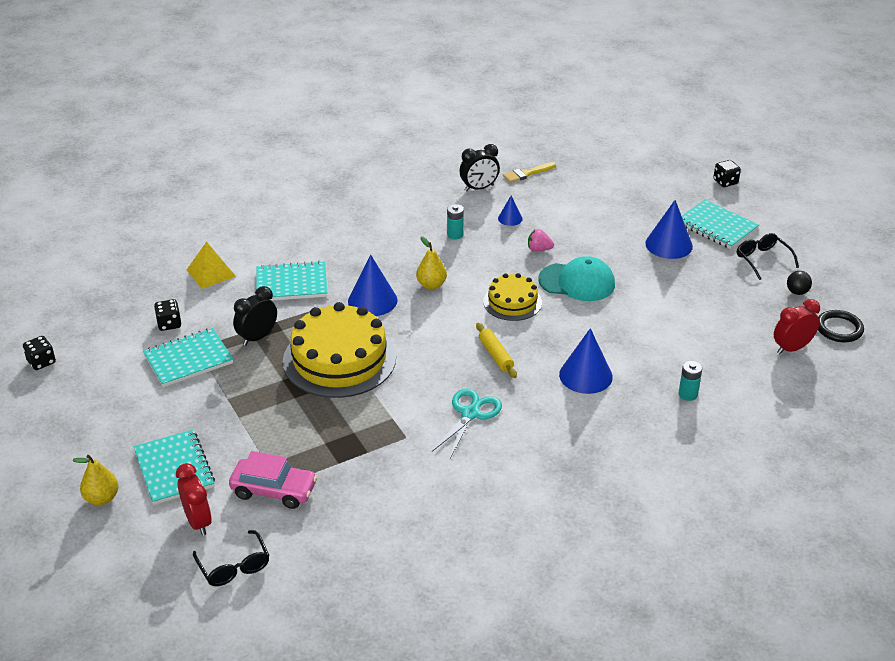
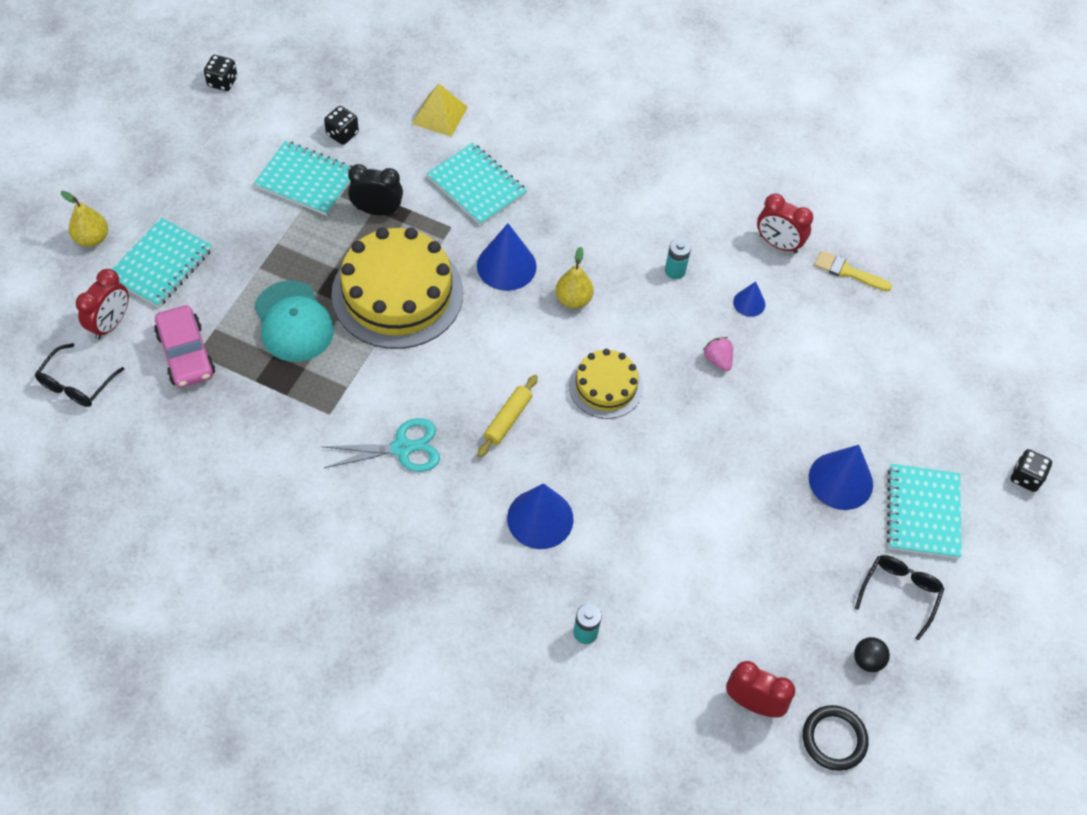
camera: 50 degrees right, 20 degrees up
black clock [460,144,500,192] -> red clock [757,194,813,254]
turquoise cap [539,256,615,301] -> turquoise cap moved to [254,281,334,362]

